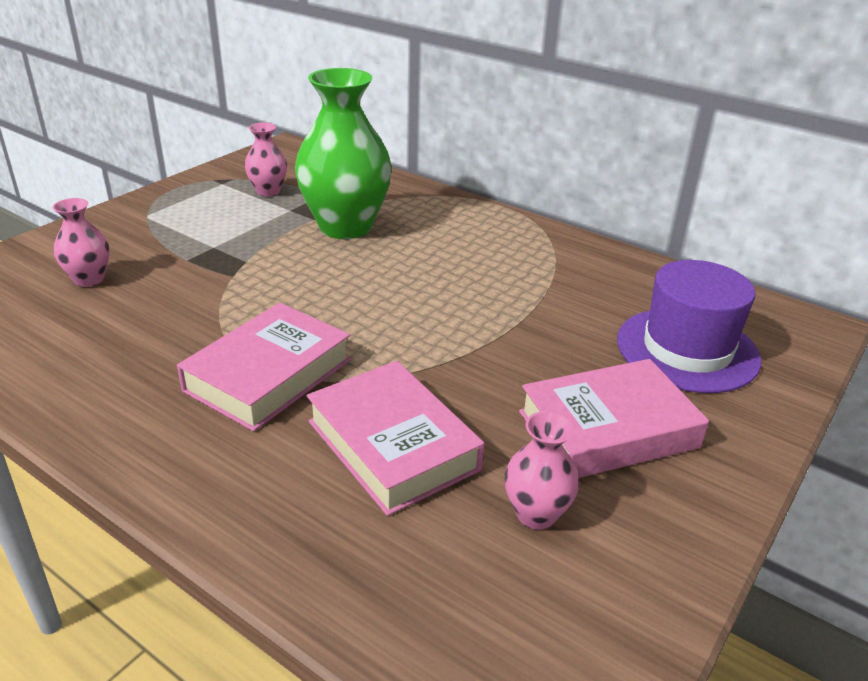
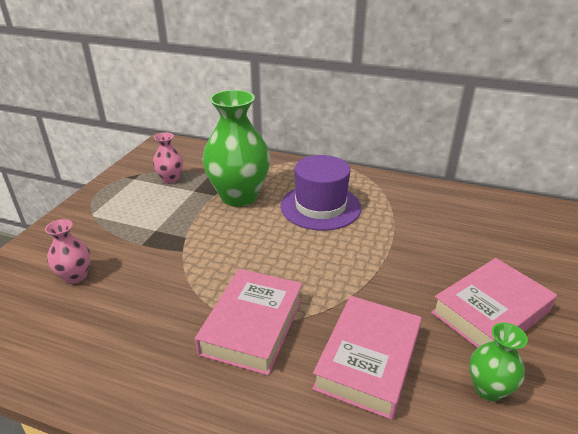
camera: 15 degrees left, 0 degrees up
pink book [307,361,484,516] -> pink book turned 75 degrees clockwise [312,296,422,420]
pink vase [505,411,579,530] -> green vase [469,323,528,401]
purple hat [617,260,761,393] -> purple hat moved to [280,155,361,231]

